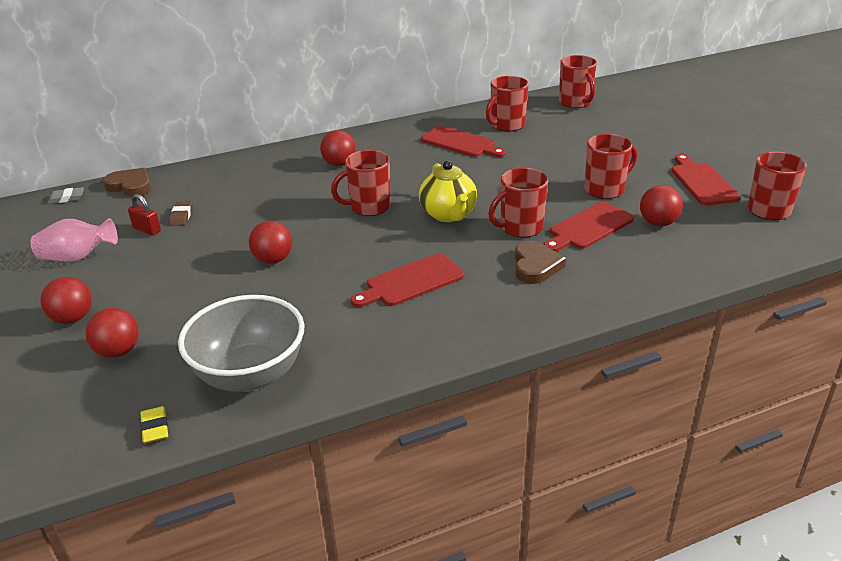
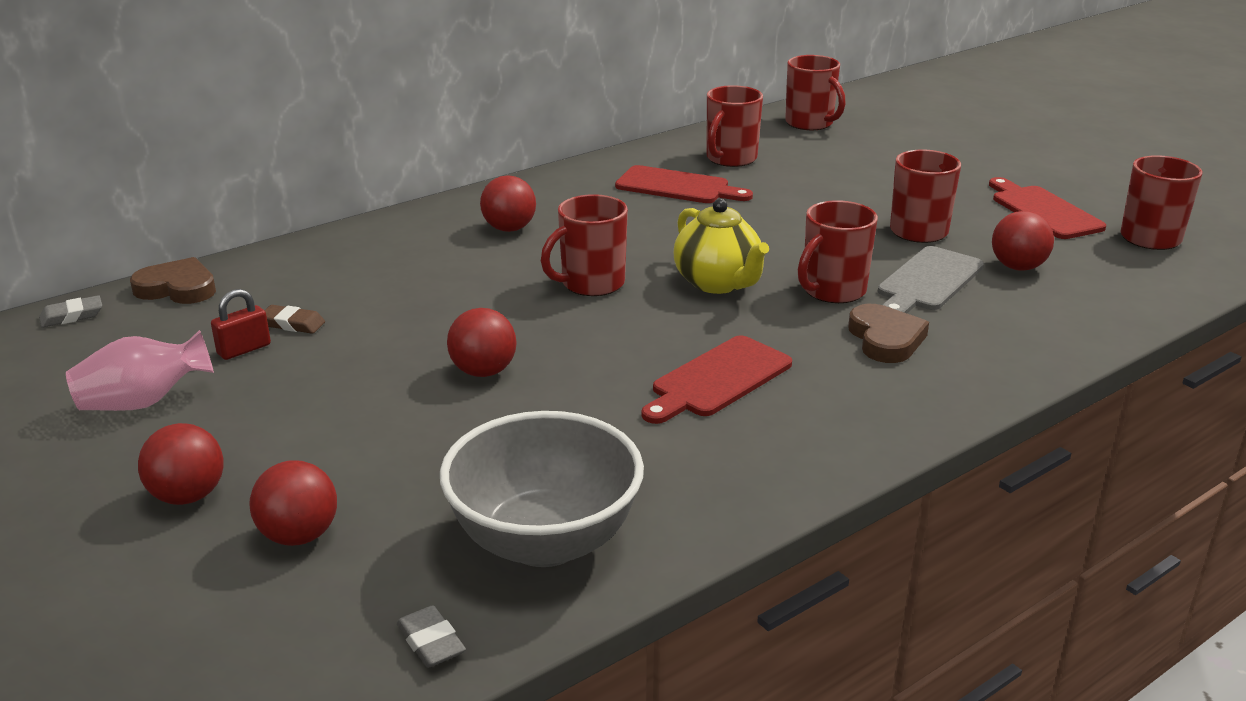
camera: 15 degrees left, 5 degrees down
red padlock [128,194,161,235] -> red padlock turned 60 degrees counterclockwise [211,289,271,360]
yellow eraser [140,406,168,443] -> grey eraser [397,605,466,668]
brown eraser [169,201,193,226] -> brown eraser turned 60 degrees counterclockwise [264,305,325,334]
red cutting board [544,202,634,252] -> grey cutting board [878,246,984,313]

